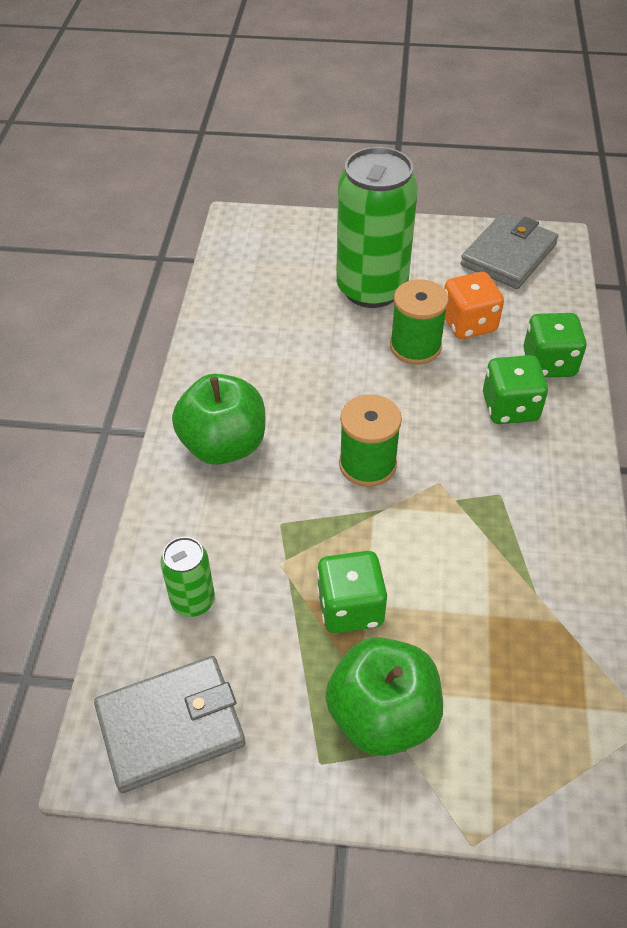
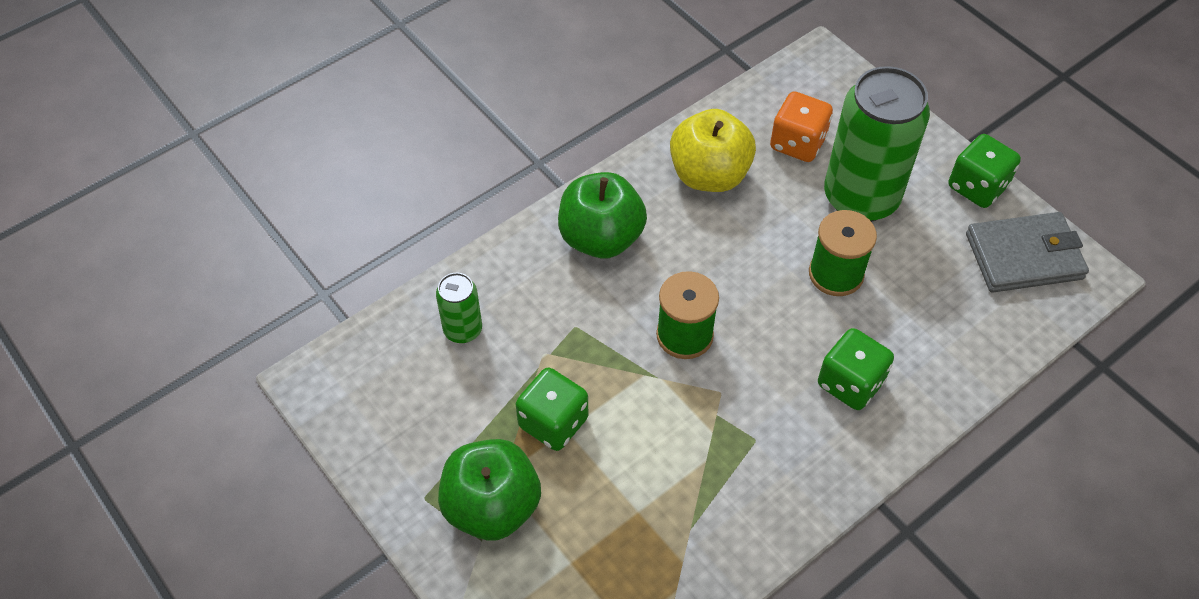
camera: 45 degrees right, 5 degrees up
grey wallet [94,656,245,793] -> none
orange dice [444,272,504,339] -> orange dice moved to [770,92,833,162]
green dice [523,313,587,378] -> green dice moved to [949,134,1021,208]
none -> yellow apple [670,109,756,192]

